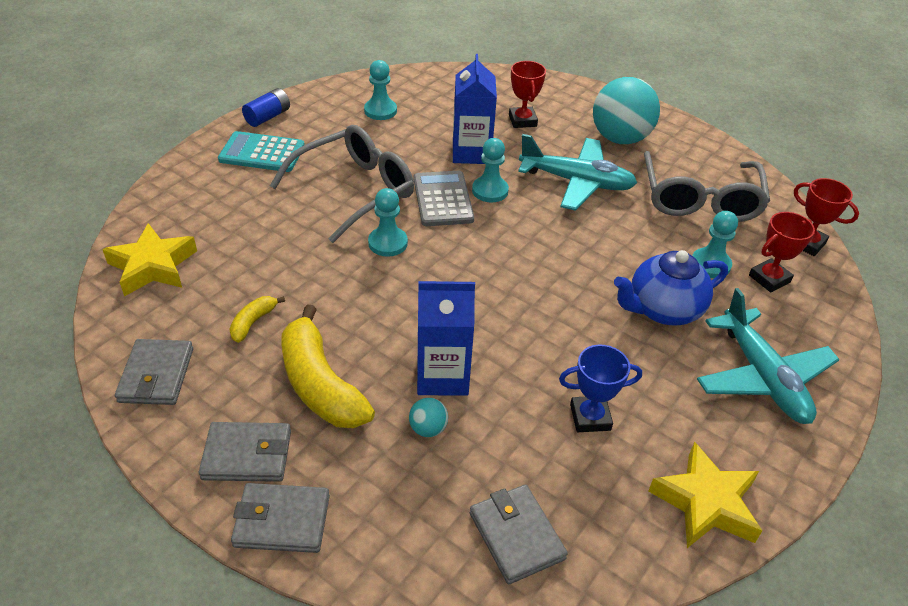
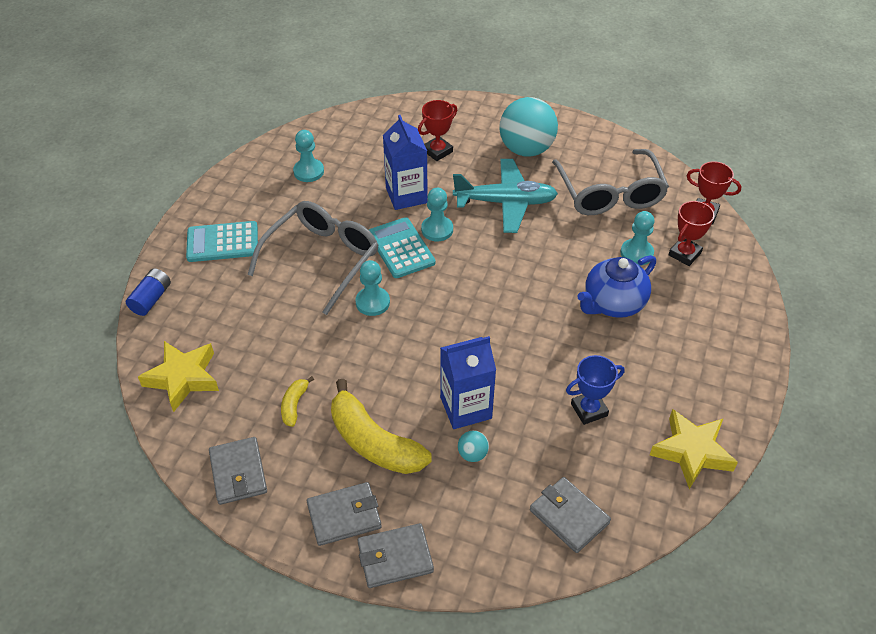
camera: 15 degrees left, 5 degrees up
blue battery [242,88,290,127] -> blue battery moved to [126,268,171,316]
grey calculator [414,171,474,226] -> turquoise calculator [369,217,436,278]
red trophy [509,61,546,128] -> red trophy turned 75 degrees clockwise [418,100,457,161]
turquoise plane [697,288,840,424] -> none

